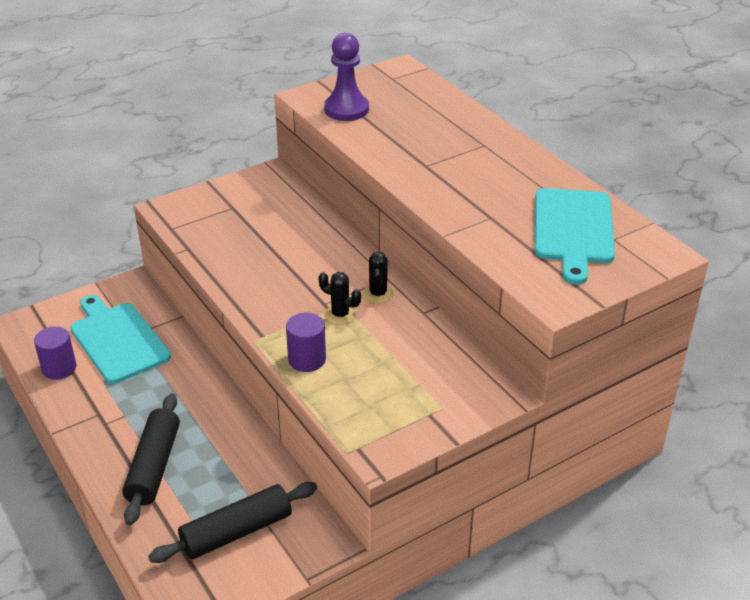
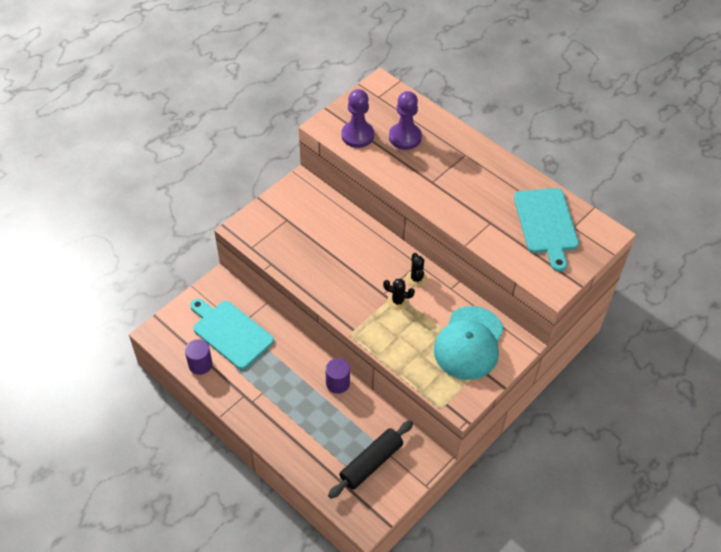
camera: 15 degrees left, 15 degrees up
black rolling pin [122,394,180,525] -> none
purple cylinder [286,313,326,372] -> purple cylinder moved to [325,358,350,394]
none -> purple pawn [389,91,422,150]
none -> turquoise cap [434,306,504,380]

